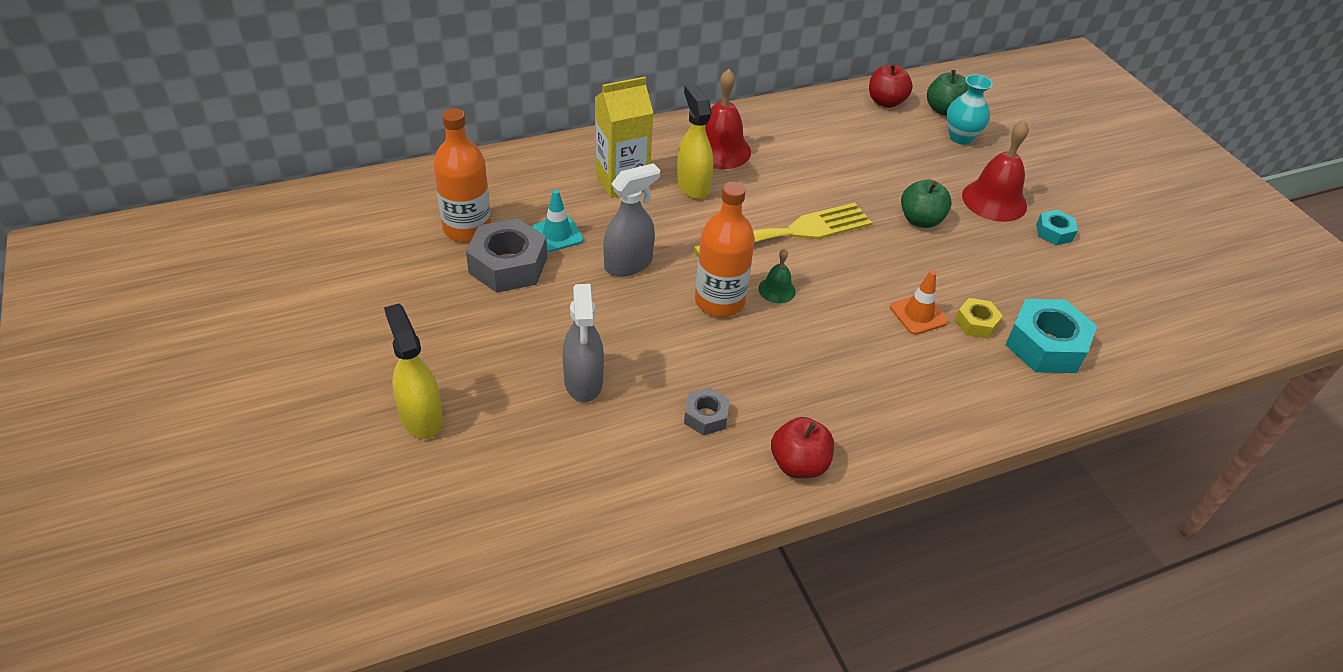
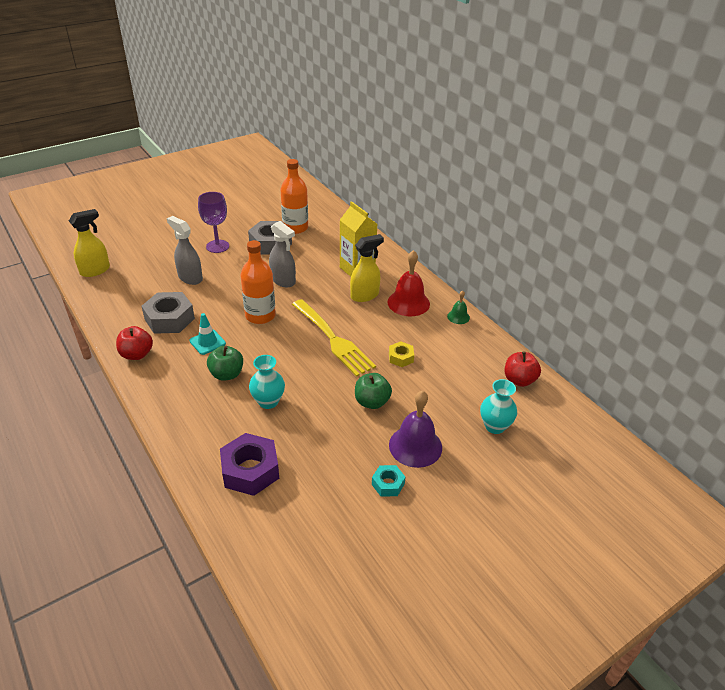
camera: 80 degrees right, 5 degrees down
yellow spray bottle [384,303,443,439] -> yellow spray bottle moved to [69,209,110,277]
turquoise traffic cone [532,190,584,252] -> turquoise traffic cone moved to [189,313,226,355]
grey spray bottle [563,284,604,402] -> grey spray bottle turned 60 degrees clockwise [167,216,203,285]
grey nut [684,387,730,436] -> grey nut [141,292,195,334], size x1.88
green bell [758,249,796,303] -> green bell moved to [447,290,470,324]
orange traffic cone [890,271,948,335] -> turquoise vase [249,355,285,409]
green apple [927,70,969,116] -> green apple moved to [207,346,243,381]
yellow nut [955,298,1003,339] -> yellow nut moved to [389,341,414,367]
red bell [962,120,1029,222] -> purple bell [389,391,442,468]
turquoise nut [1005,299,1097,373] -> purple nut [220,433,279,496]
none -> purple goblet [198,192,229,253]

